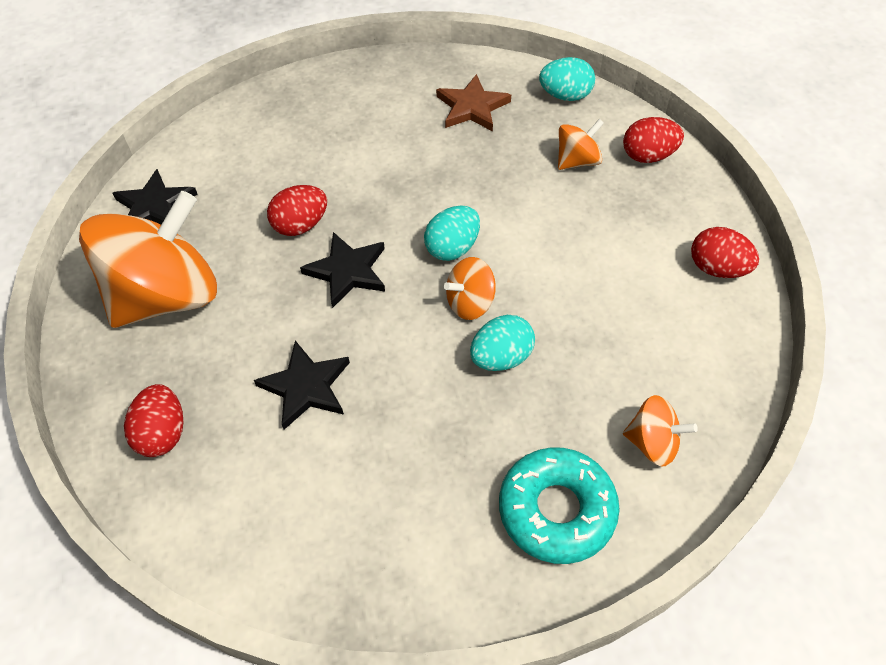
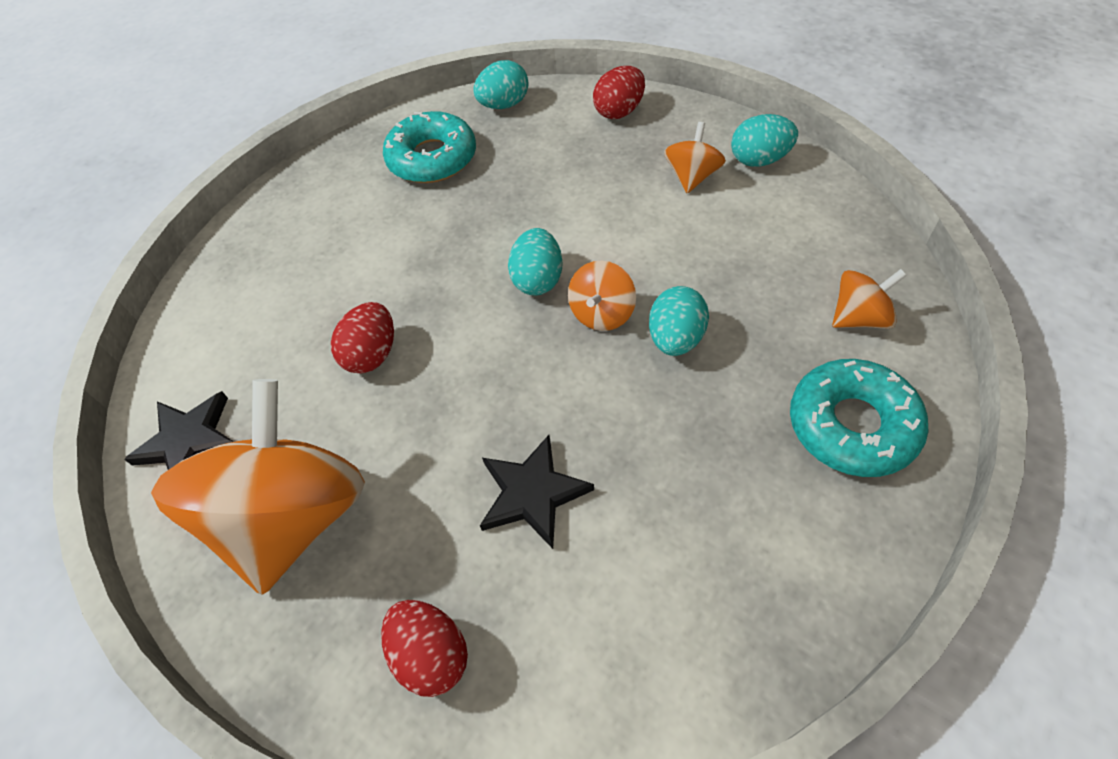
camera: 35 degrees left, 0 degrees up
black star [300,232,385,308] -> none
brown star [436,74,511,132] -> turquoise donut [383,111,476,183]
orange spinning top [558,119,604,170] -> orange spinning top moved to [664,122,726,193]
red egg [691,227,759,278] -> turquoise egg [731,114,798,167]

